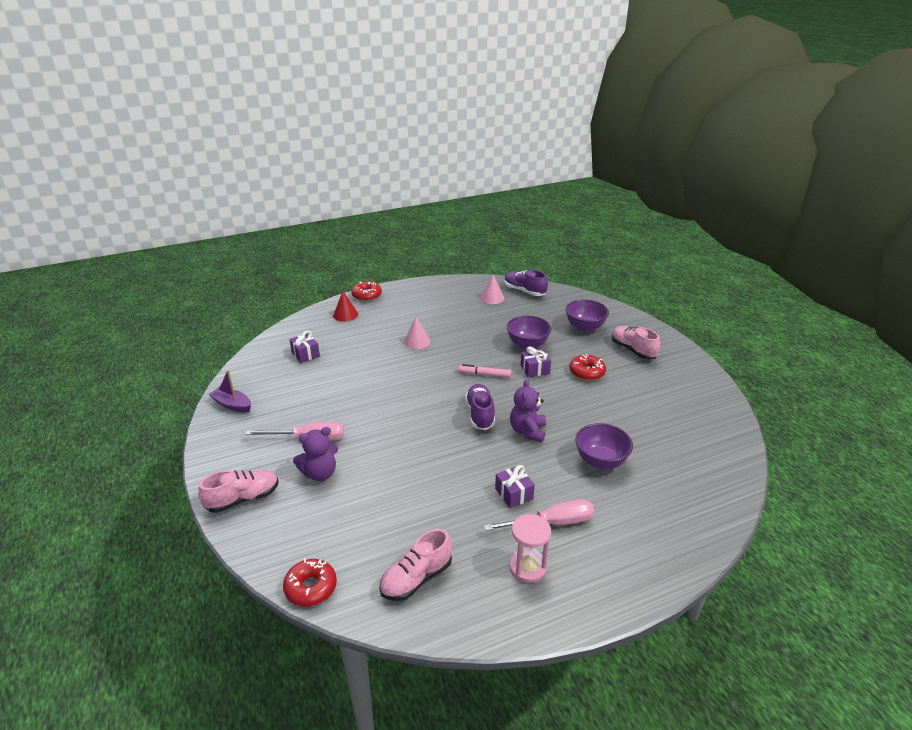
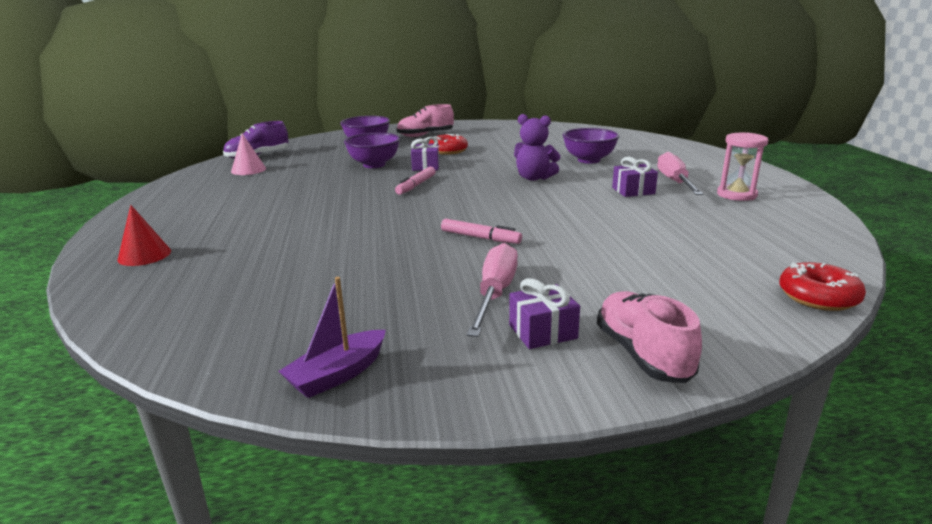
camera: 75 degrees left, 10 degrees down
purple gift [289,331,320,363] -> purple gift moved to [509,278,580,349]
purple teddy bear [293,427,338,481] -> none
red donut [351,281,382,301] -> none
pink shoe [379,529,452,601] -> none
pink cone [404,317,431,349] -> none
purple shoe [465,384,495,430] -> none
none -> pink marker [441,219,522,244]

